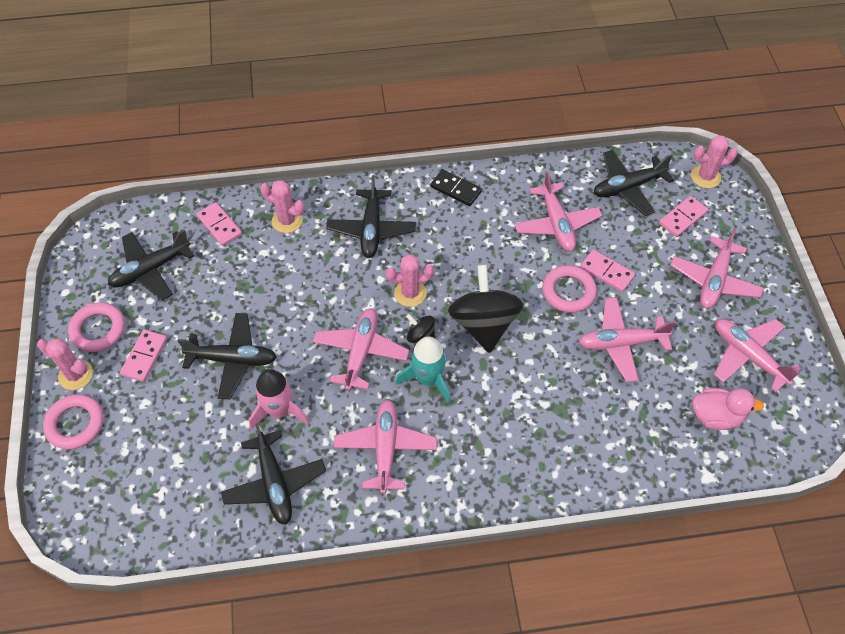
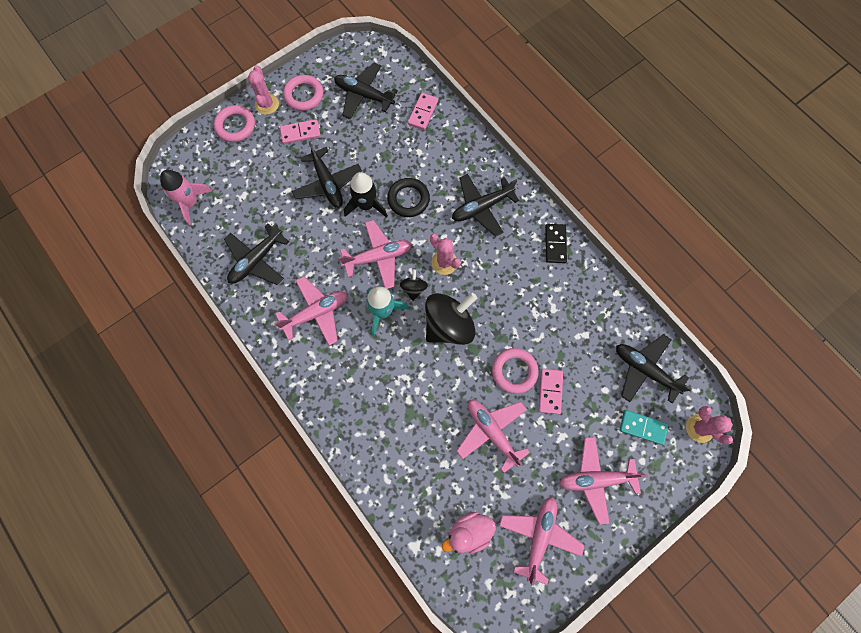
camera: 60 degrees right, 15 degrees up
pink rocket [249,369,310,429] -> pink rocket moved to [160,170,212,225]
pink cactus [260,180,305,233] -> none
pink plane [514,171,602,251] -> none
pink domino [659,196,708,237] -> turquoise domino [620,410,668,445]
pink duck [692,388,764,430] -> pink duck turned 90 degrees clockwise [442,512,496,553]
none -> black rocket [344,172,388,218]
none -> black ring [387,178,430,217]

